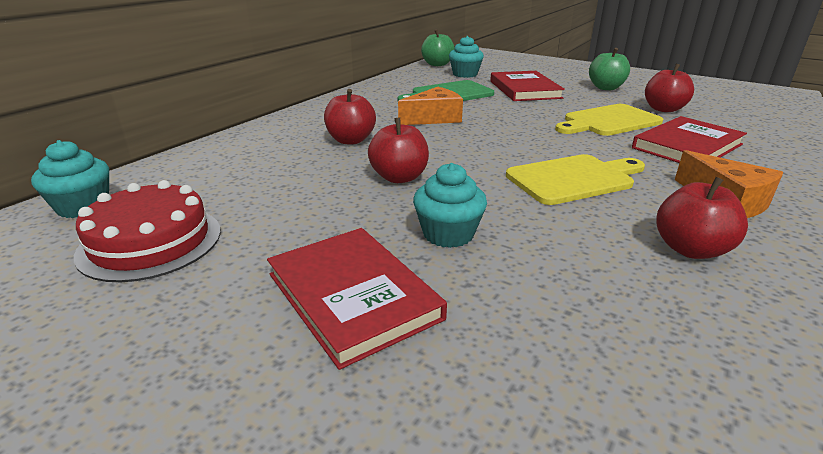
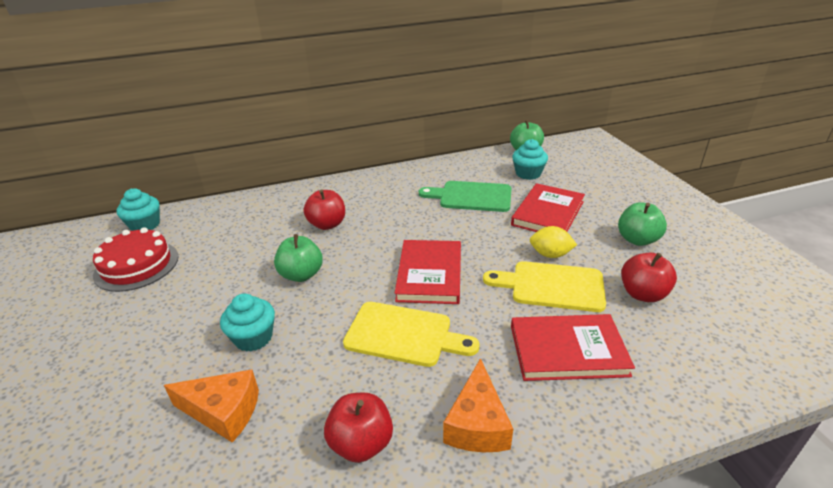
camera: 40 degrees right, 5 degrees up
red book [267,228,447,370] -> red book moved to [395,240,461,304]
red apple [368,117,429,183] -> green apple [274,234,323,282]
orange cheese [398,87,463,125] -> orange cheese moved to [164,369,259,443]
none -> yellow lemon [530,226,577,258]

